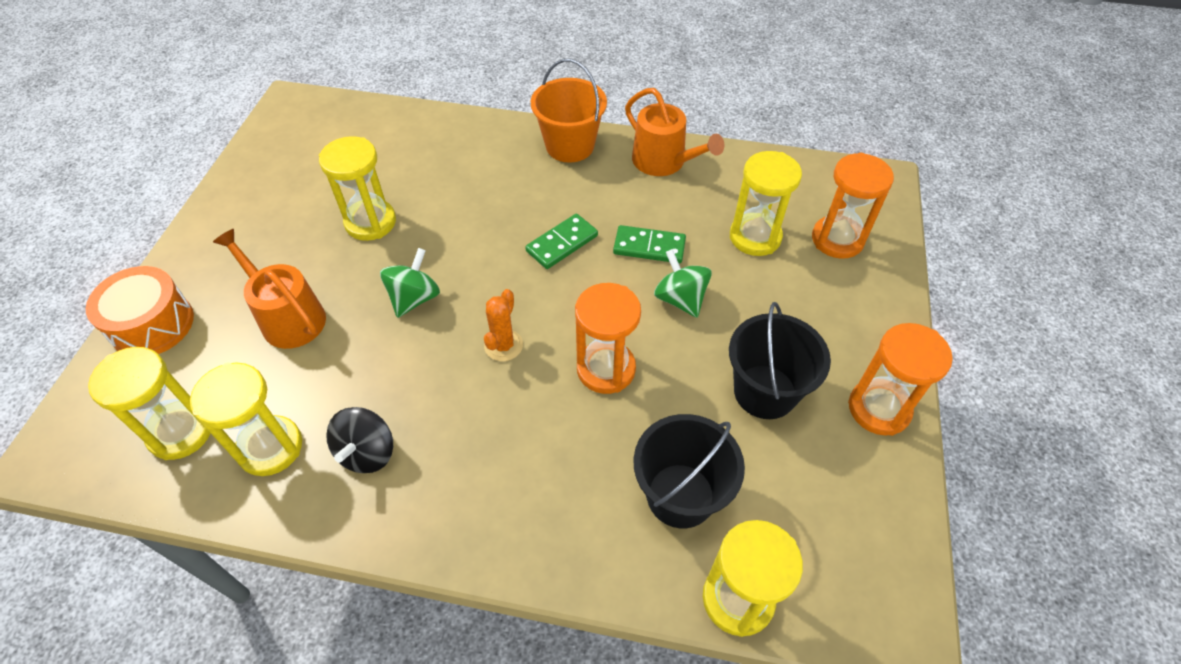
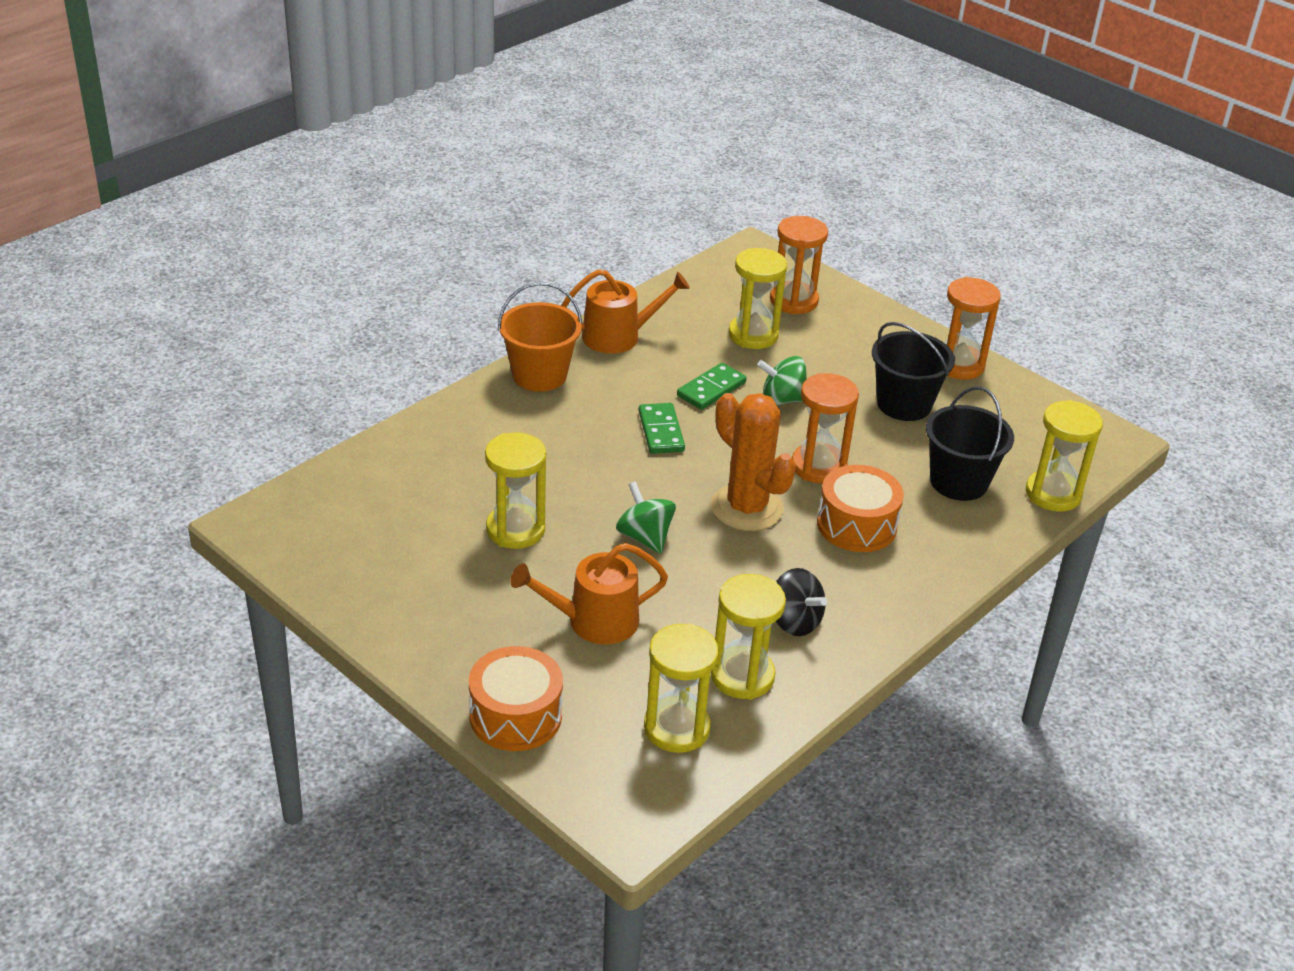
camera: 60 degrees left, 15 degrees down
orange cactus [484,289,523,361] -> orange cactus [711,393,796,531], size x1.89
none -> orange drum [817,465,904,552]

